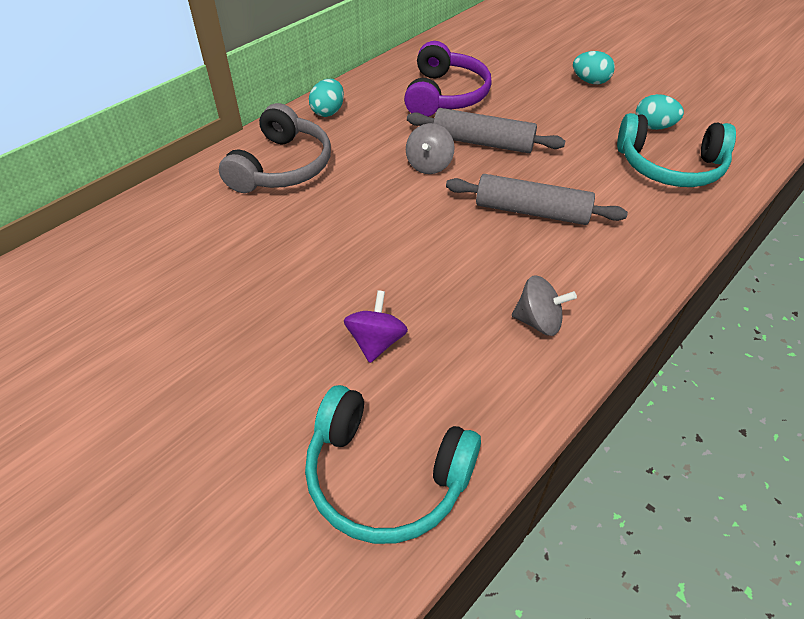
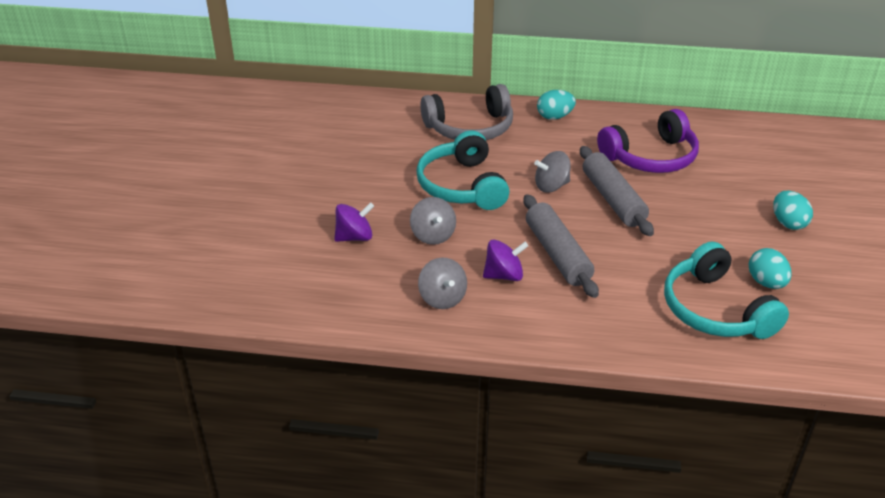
camera: 55 degrees right, 10 degrees down
turquoise headphones [305,385,481,544] -> turquoise headphones moved to [416,130,510,210]
none -> grey spinning top [410,197,456,245]
none -> purple spinning top [483,239,528,281]

